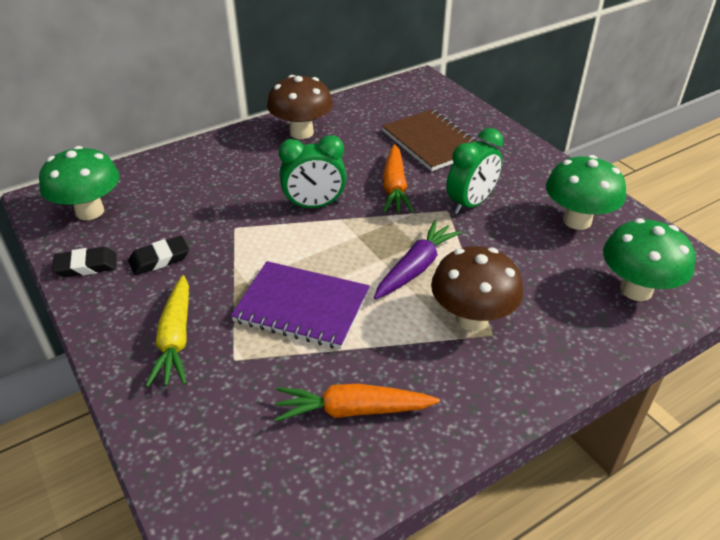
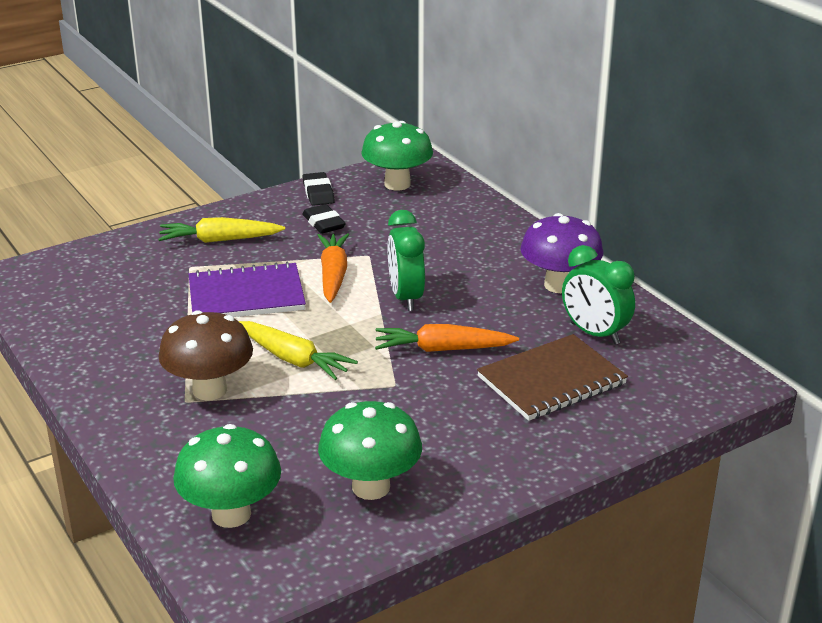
camera: 90 degrees right, 10 degrees down
purple notebook [231,261,370,349] -> purple notebook turned 60 degrees clockwise [189,262,306,317]
brown mushroom [267,75,333,139] -> purple mushroom [520,213,603,293]
orange carrot [275,384,440,422] -> orange carrot moved to [317,233,349,303]
purple carrot [374,220,462,299] -> yellow carrot [239,321,358,380]
green clock [446,128,503,214] -> green clock moved to [562,245,635,345]

